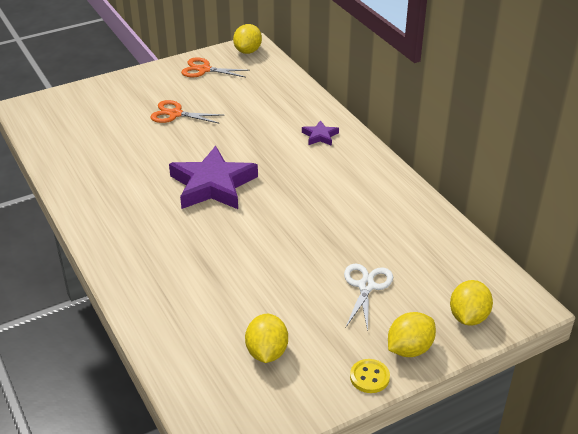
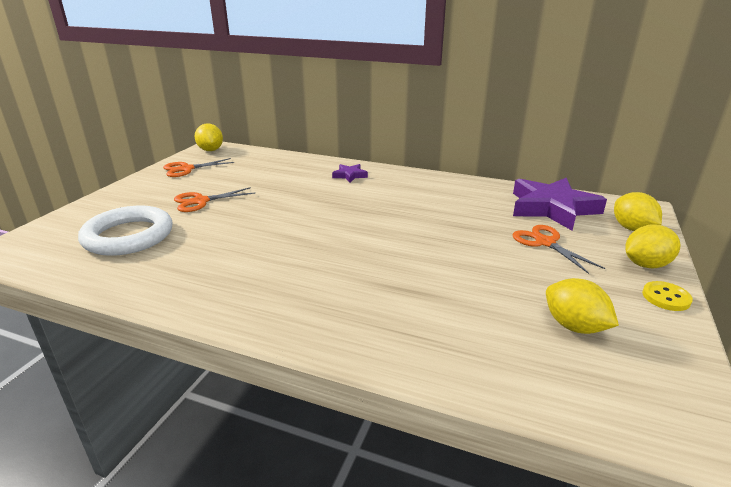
camera: 40 degrees left, 10 degrees down
purple star [169,146,258,209] -> purple star moved to [513,178,607,231]
white scissors [344,264,393,331] -> orange scissors [512,225,605,274]
yellow lemon [388,312,436,357] -> yellow lemon turned 60 degrees clockwise [625,224,681,268]
none -> white ring [78,205,173,256]

